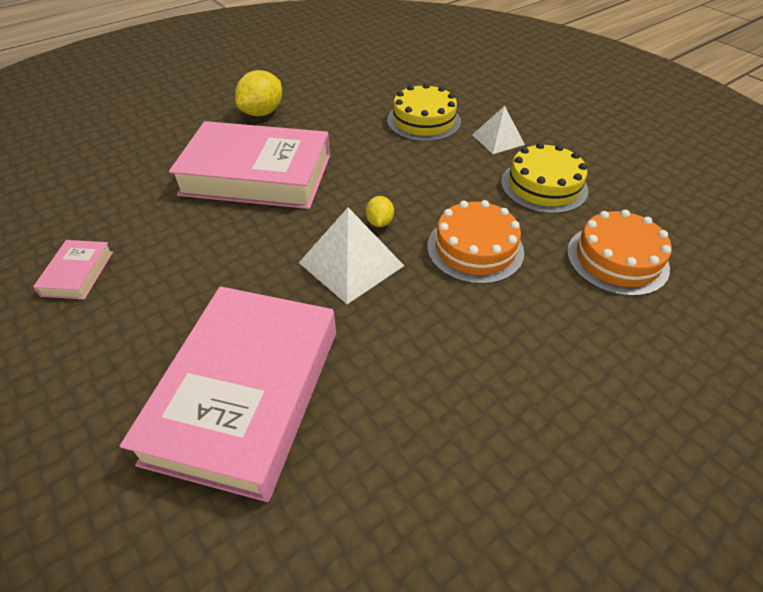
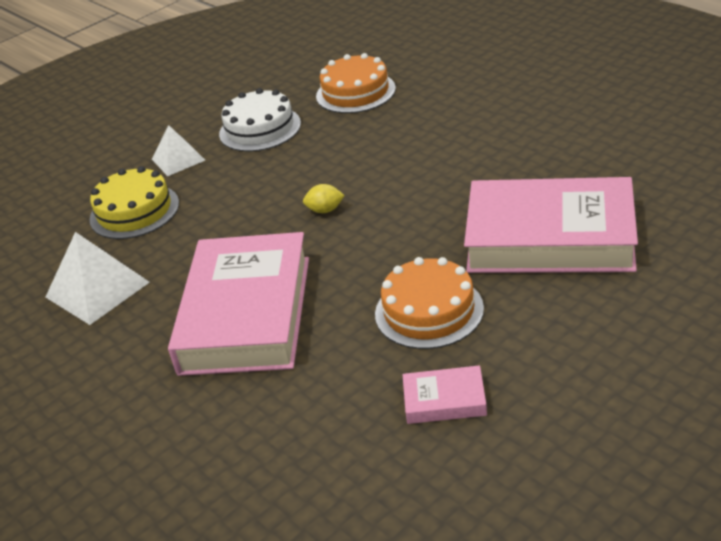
camera: 90 degrees left, 10 degrees down
yellow lemon [235,70,282,116] -> none
white pyramid [299,208,404,304] -> white pyramid moved to [46,232,150,325]
orange cake [427,200,524,284] -> orange cake moved to [375,257,484,349]
yellow cake [501,142,588,214] -> white cake [219,88,301,152]

